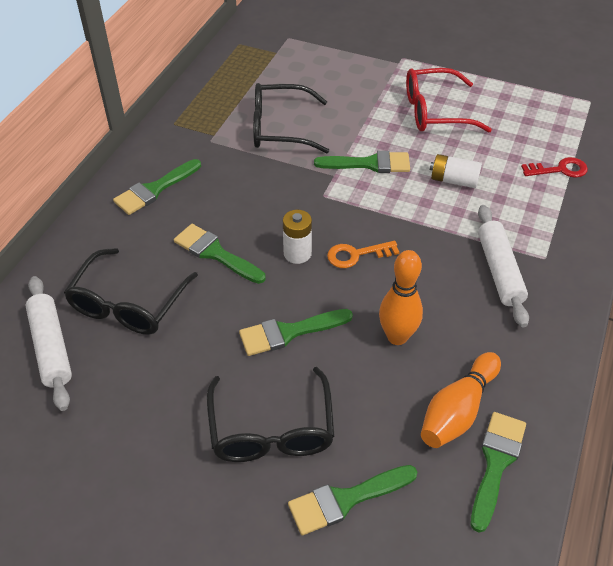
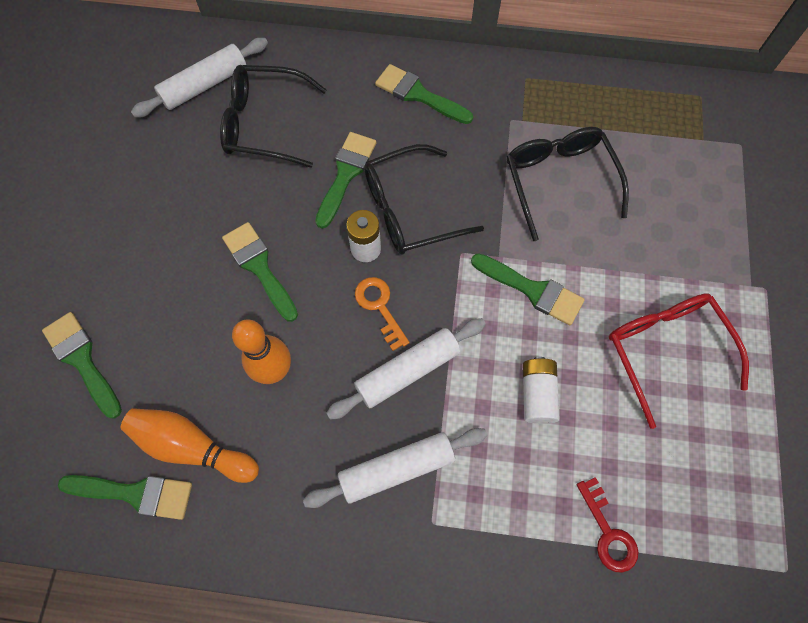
camera: 75 degrees right, 20 degrees up
black glasses [207,367,335,462] -> black glasses moved to [364,144,484,254]
green brush [314,151,410,173] -> green brush turned 45 degrees counterclockwise [471,253,585,325]
none -> white rolling pin [326,318,486,420]

